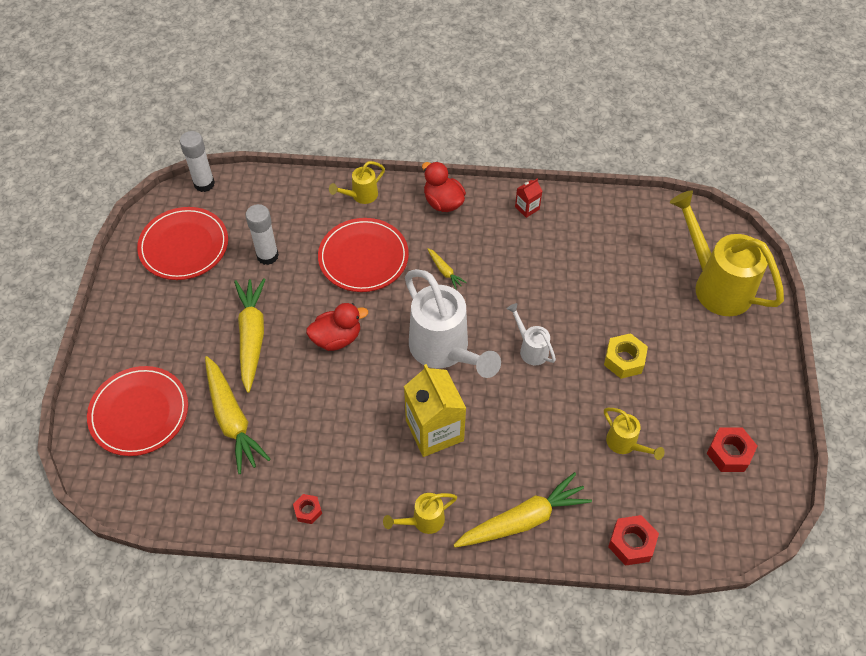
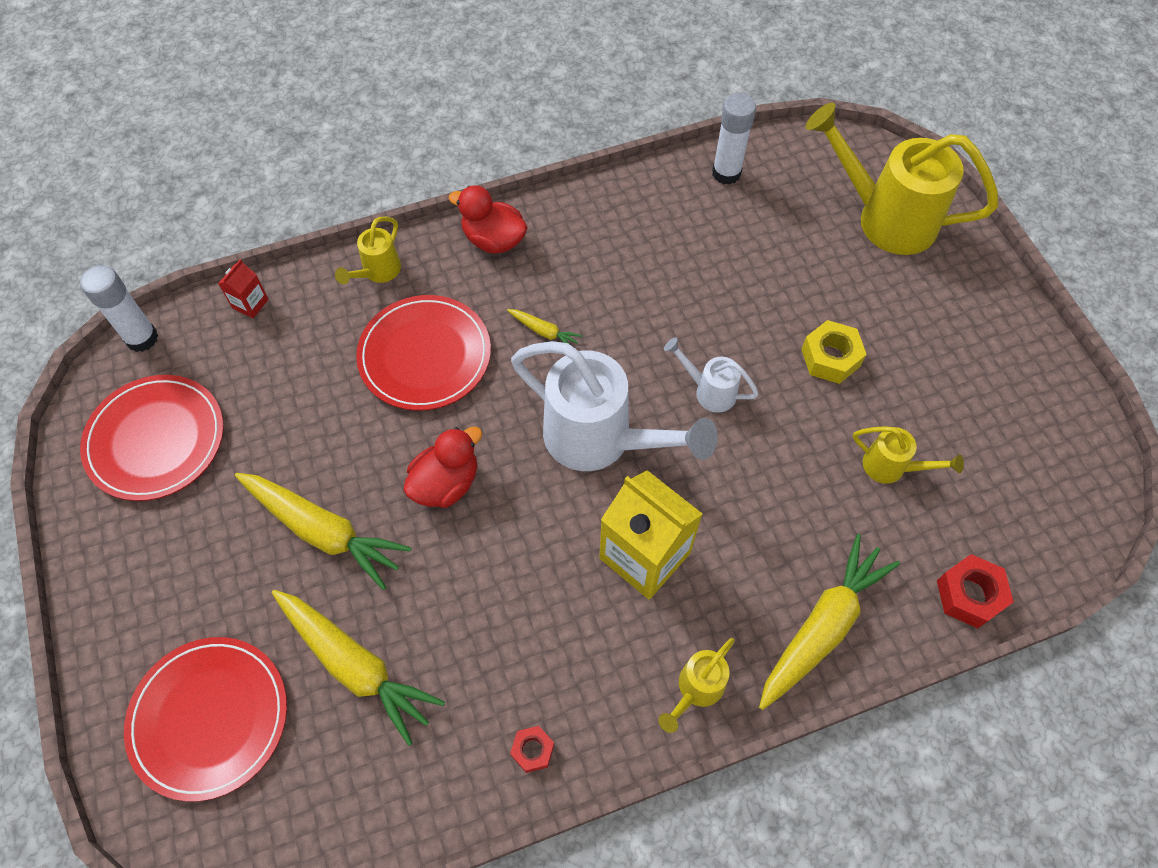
camera: 25 degrees left, 5 degrees up
yellow carrot [234,278,266,393] -> yellow carrot turned 150 degrees clockwise [235,473,412,590]
white glue stick [246,204,279,265] -> white glue stick moved to [712,93,756,185]
red carton [515,179,542,218] -> red carton moved to [218,259,269,318]
red nut [707,427,757,472] -> none

